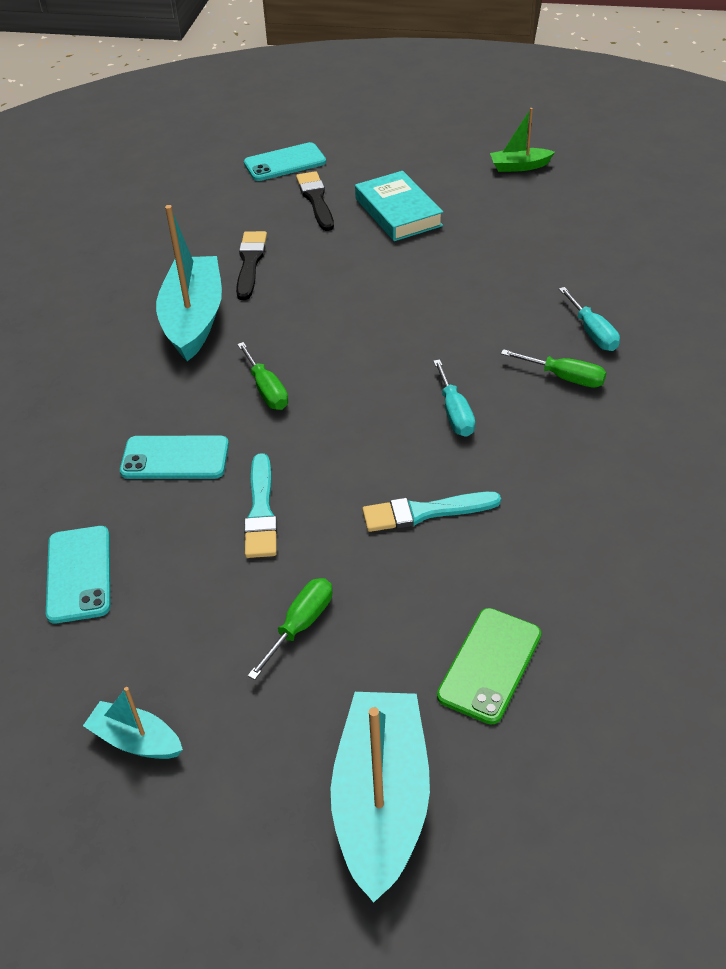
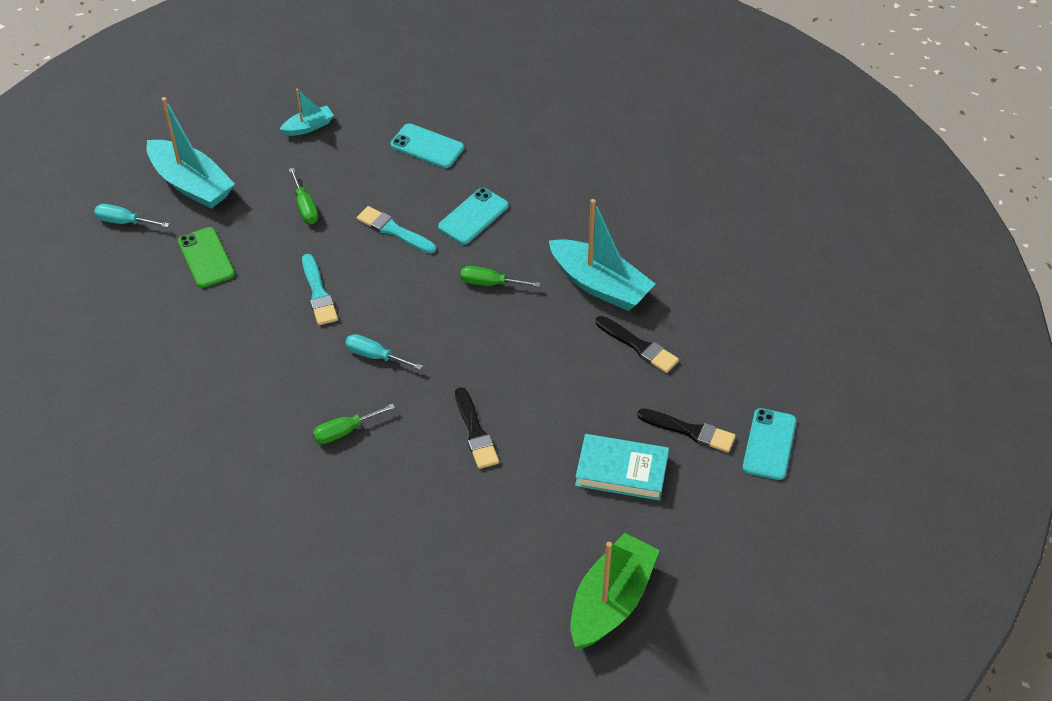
camera: 125 degrees right, 5 degrees up
turquoise brush [362,492,501,532] -> turquoise brush turned 135 degrees clockwise [302,254,338,325]
green boat [490,108,555,172] -> green boat [571,533,660,649], size x1.96
turquoise screwdriver [559,287,620,351] -> turquoise screwdriver moved to [94,204,169,228]
none -> black brush [455,387,499,469]

